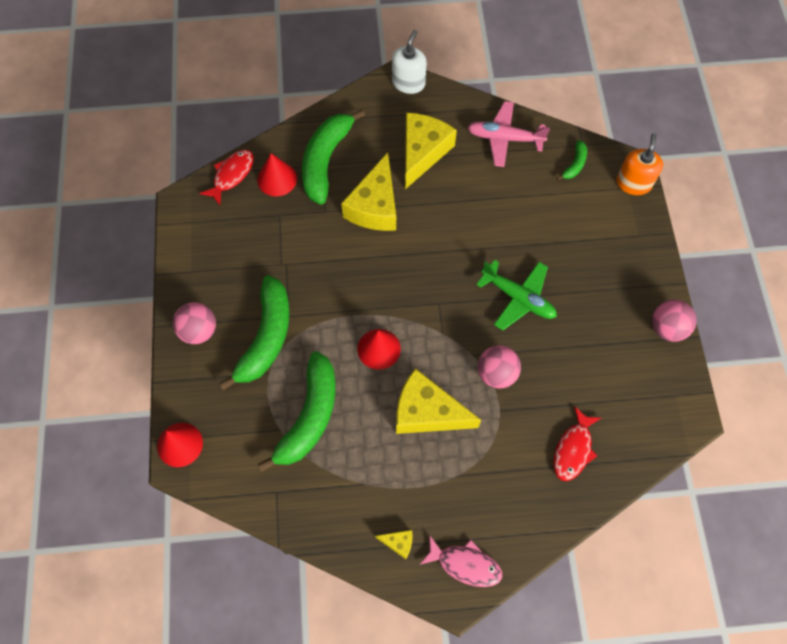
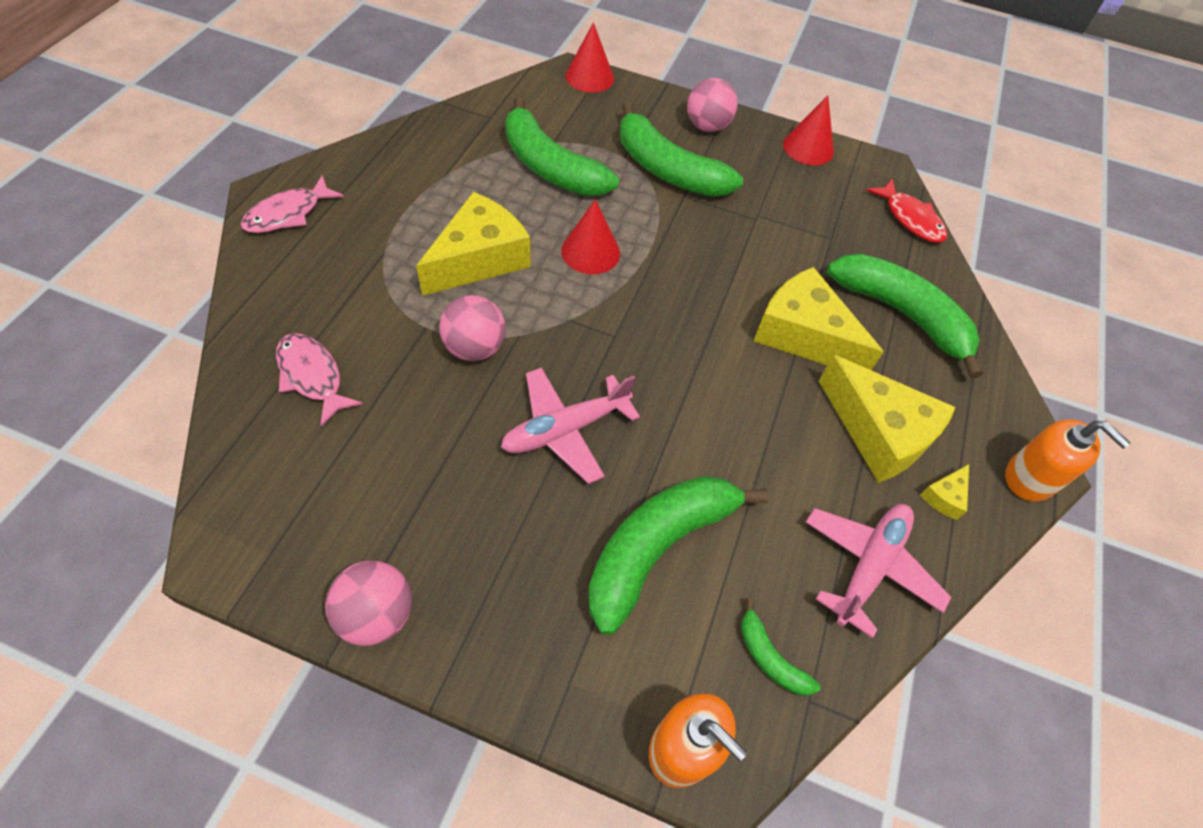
camera: 110 degrees right, 10 degrees down
red cone [257,153,297,196] -> red cone moved to [783,96,834,165]
yellow cheese [375,530,413,559] -> yellow cheese moved to [920,464,969,520]
white soap dispenser [392,30,427,94] -> orange soap dispenser [1005,419,1131,501]
green plane [476,260,557,330] -> pink plane [501,368,640,484]
red fish [554,406,601,481] -> pink fish [276,333,363,427]
none -> green banana [588,476,769,635]

